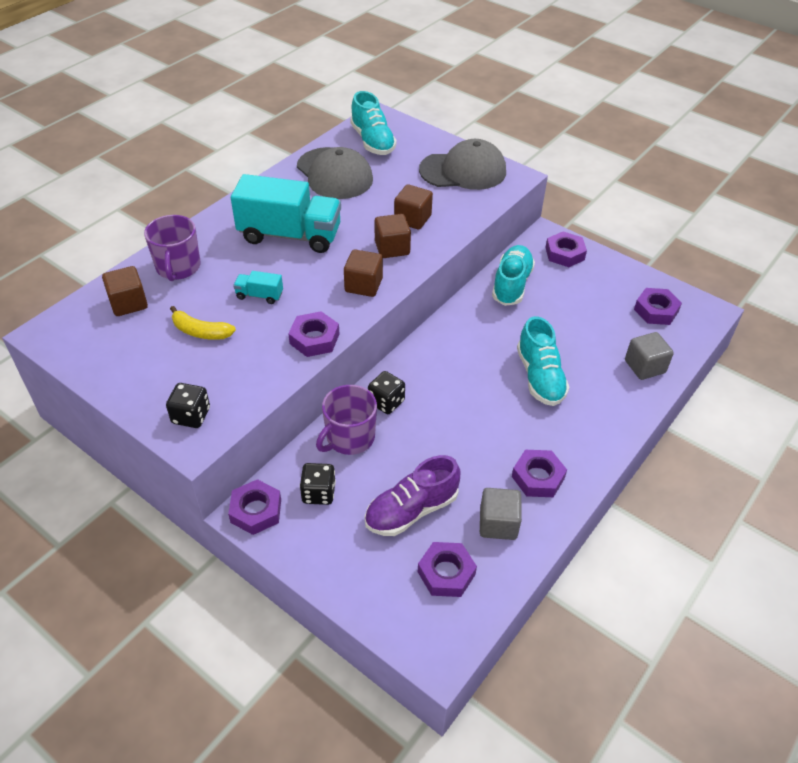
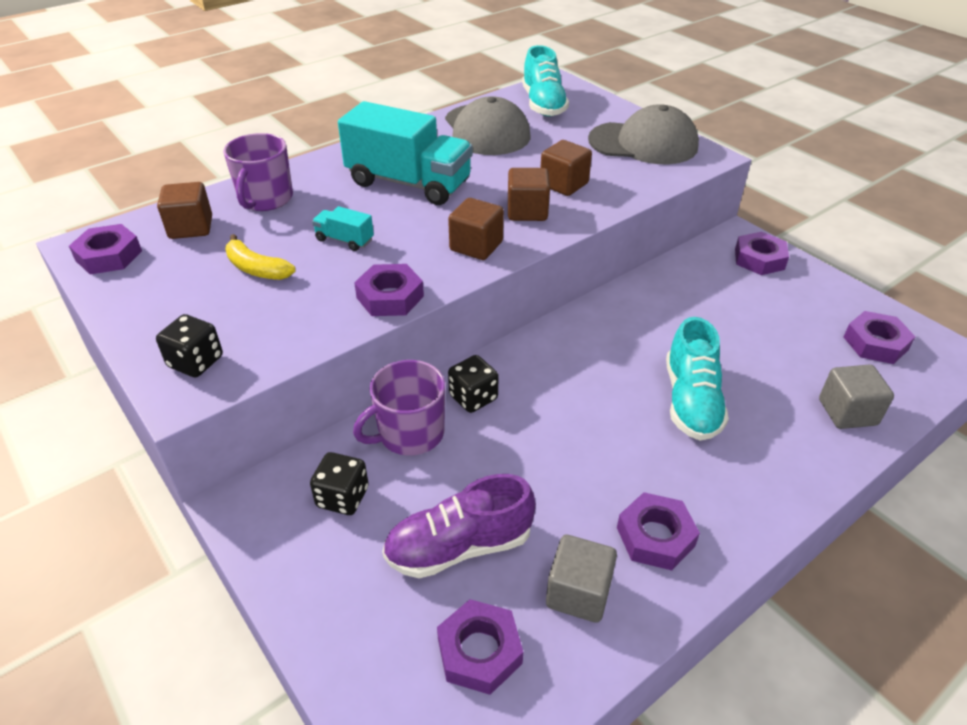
camera: 15 degrees right, 5 degrees down
purple nut [228,479,281,535] -> purple nut moved to [69,224,142,274]
turquoise shoe [492,245,535,306] -> none

